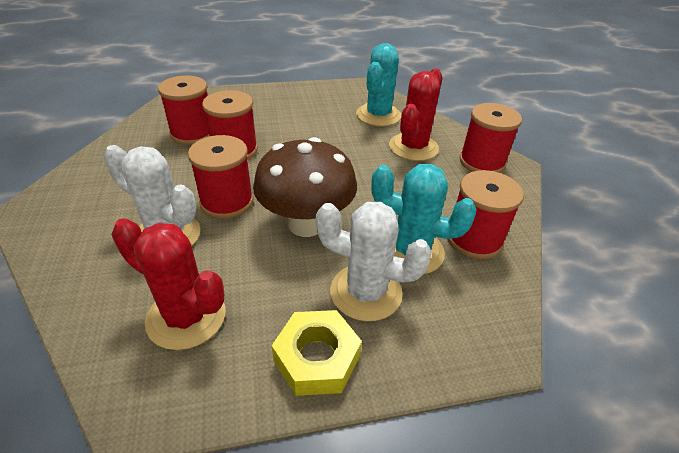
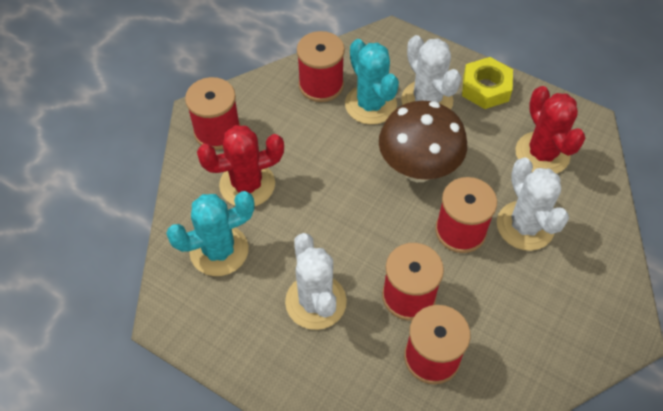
camera: 135 degrees left, 15 degrees up
none -> white cactus [285,233,347,330]

